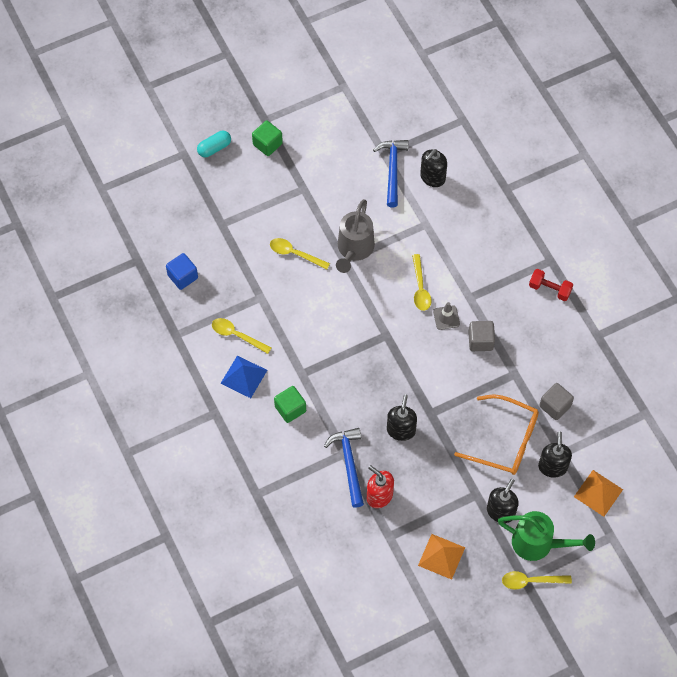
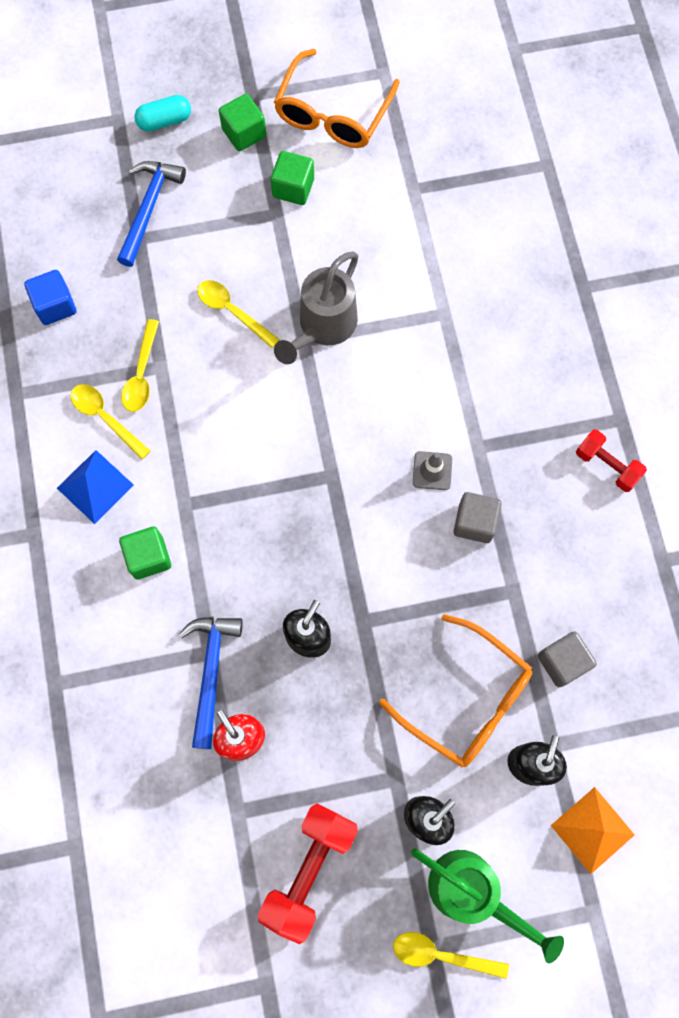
camera: 15 degrees right, 10 degrees up
blue hammer [373,140,409,208] -> blue hammer moved to [117,161,186,267]
yellow spoon [412,254,431,311] -> yellow spoon moved to [121,319,159,412]
orange pyramid [418,534,465,580] -> red dumbbell [258,803,358,944]
black soap dispenser [420,149,447,187] -> none
none -> green cube [271,151,314,205]
none -> orange glasses [274,49,400,148]

